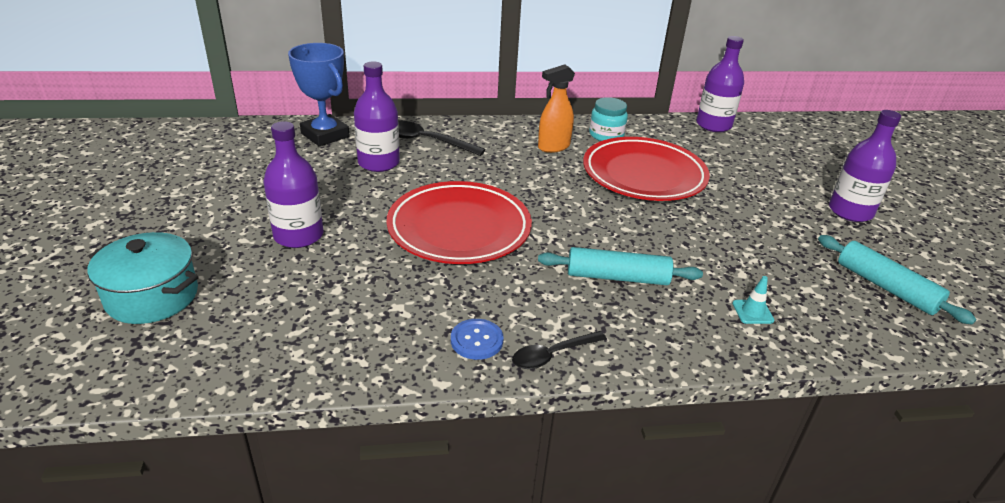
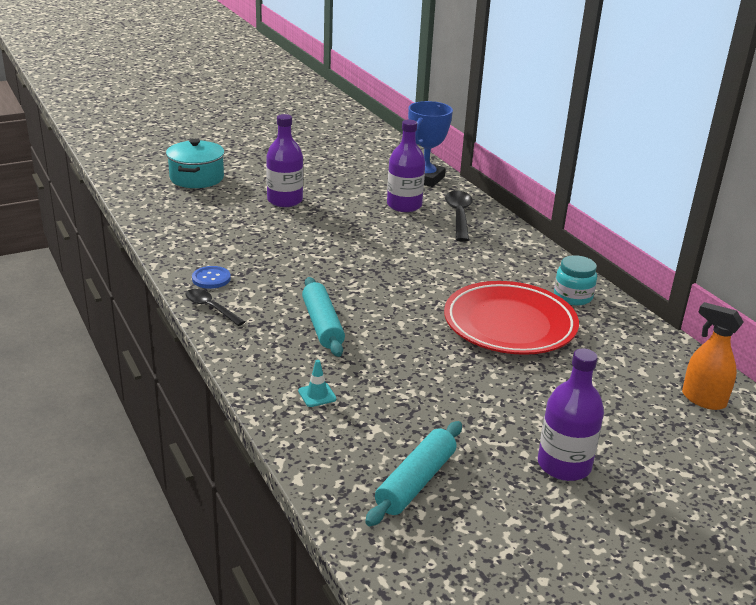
camera: 70 degrees right, 5 degrees down
red plate [387,181,532,264] -> none
orange spray bottle [538,64,575,153] -> orange spray bottle moved to [682,302,744,410]
purple bottle [696,36,744,132] -> none

